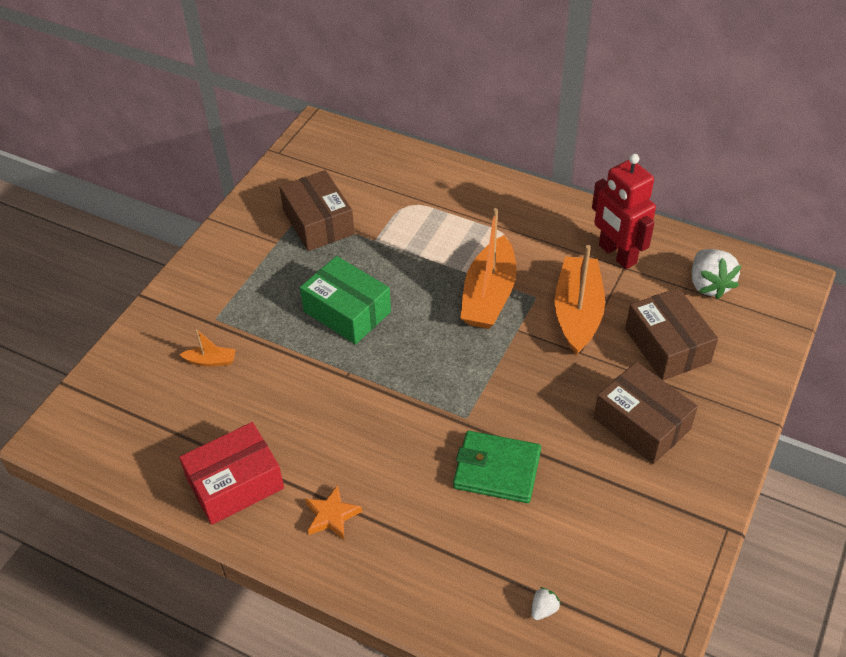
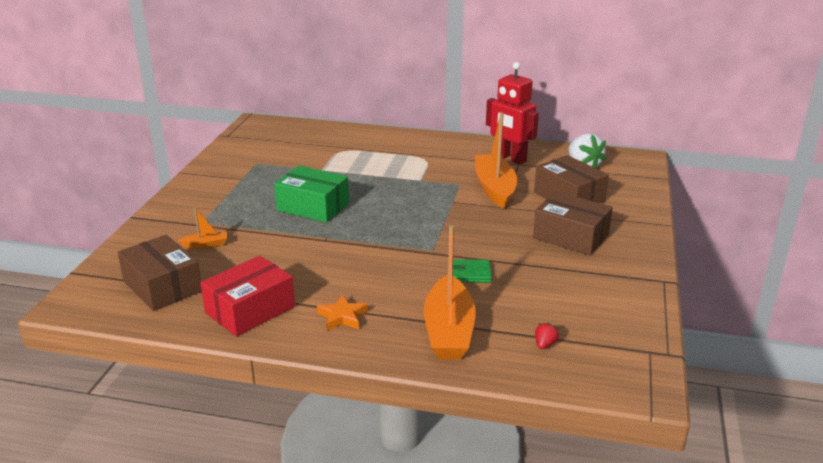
camera: 15 degrees left, 20 degrees down
brown box [279,170,355,251] -> brown box moved to [117,235,202,311]
green wallet [453,431,541,503] -> green wallet [453,260,492,283], size x0.61
orange boat [460,208,516,329] -> orange boat moved to [424,225,476,360]
white strawberry [531,587,561,620] -> red strawberry [535,322,559,349]

